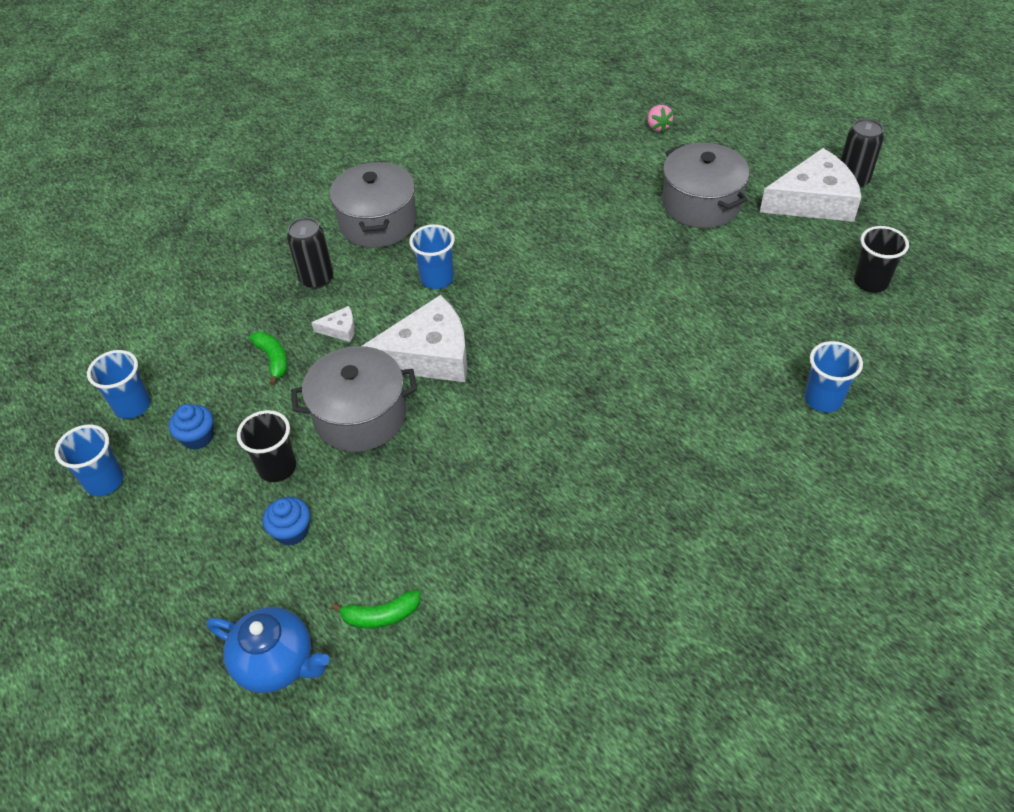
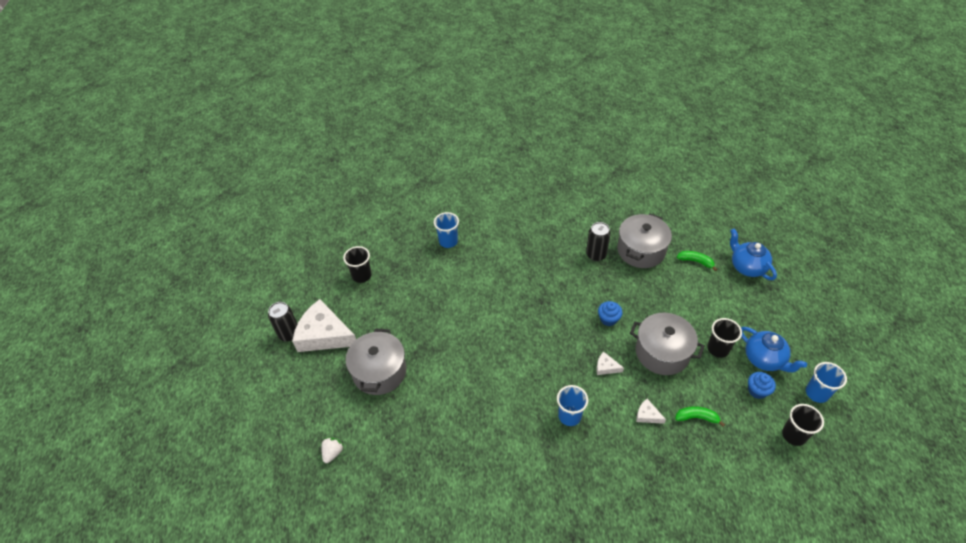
camera: 145 degrees left, 0 degrees up
blue cup [87,350,150,419] -> black cup [782,404,824,446]
green banana [249,332,288,385] -> green banana turned 90 degrees clockwise [675,406,725,427]
blue cupcake [262,497,310,546] -> blue cupcake moved to [598,301,623,326]
black can [287,218,333,289] -> black can moved to [586,222,611,261]
grey pot [330,161,417,248] -> grey pot moved to [617,214,672,268]
white cheese [362,295,467,382] -> white cheese [596,352,624,375], size x0.42
pink strawberry [647,105,673,133] -> white strawberry [321,437,344,463]
none -> blue teapot [741,327,807,372]

